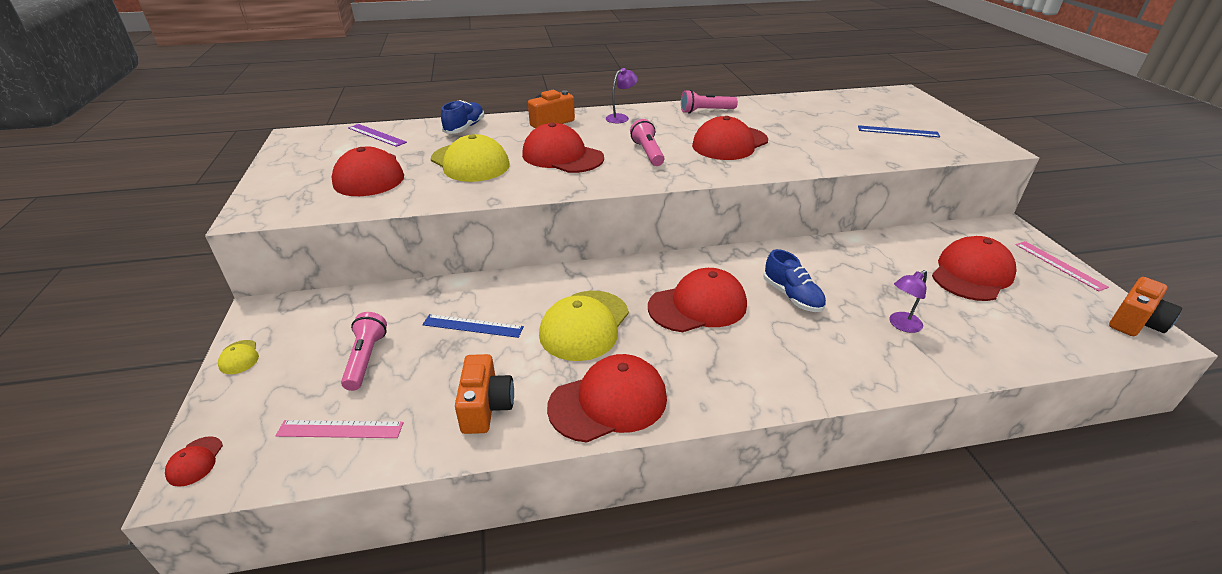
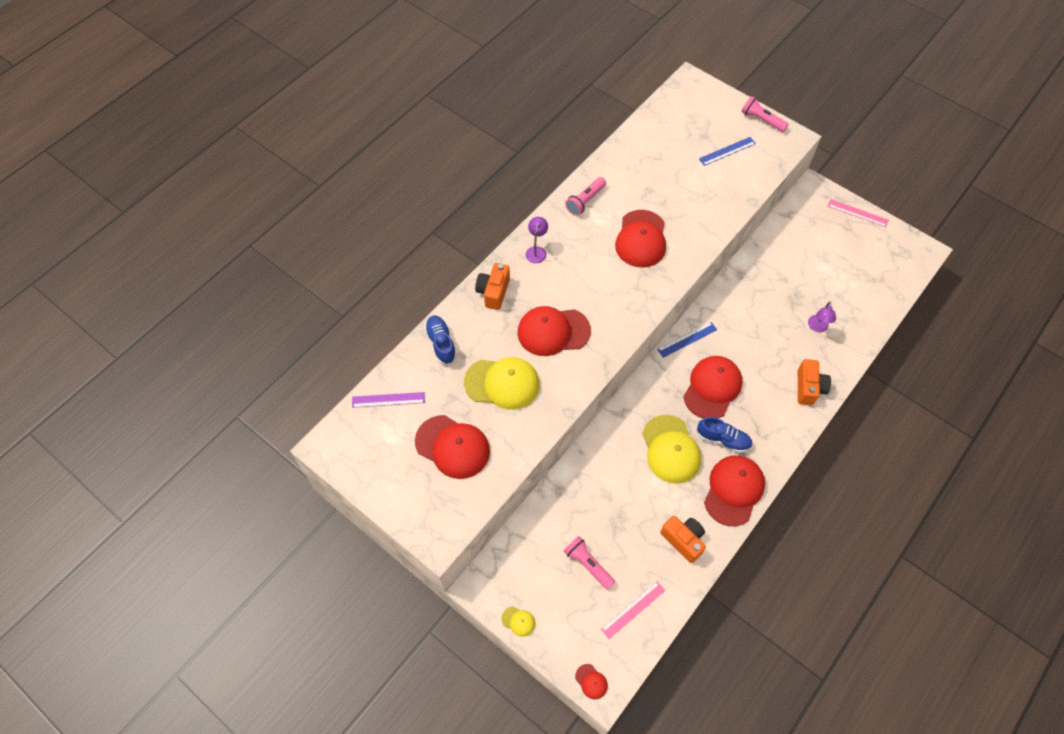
camera: 40 degrees left, 25 degrees up
blue ruler [422,314,524,338] -> blue ruler moved to [657,322,717,358]
pink flashlight [630,119,664,166] -> pink flashlight moved to [742,96,789,132]
blue shoe [763,249,826,312] -> blue shoe moved to [697,417,752,453]
red cap [932,236,1017,301] -> none
orange camera [1109,277,1182,336] -> orange camera moved to [798,359,831,405]

